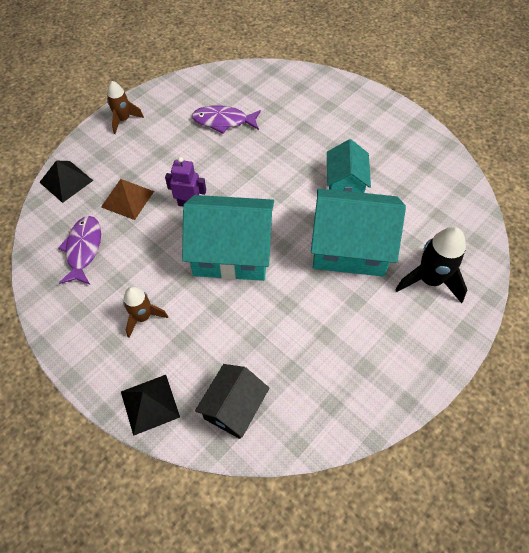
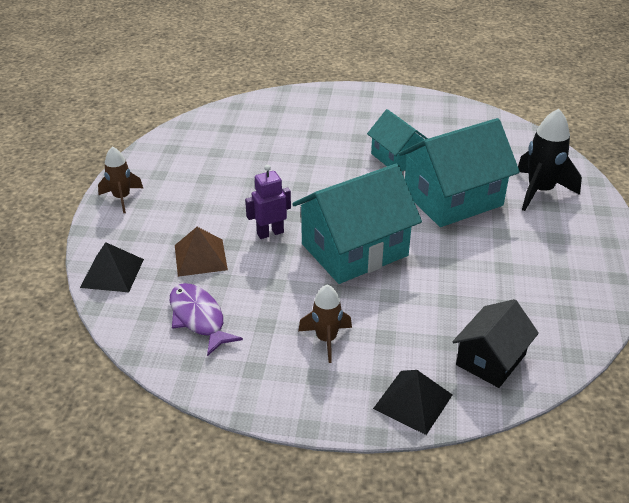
camera: 35 degrees left, 20 degrees down
purple fish [192,105,261,133] -> none
black house [195,364,269,439] -> black house turned 45 degrees clockwise [453,299,539,388]

